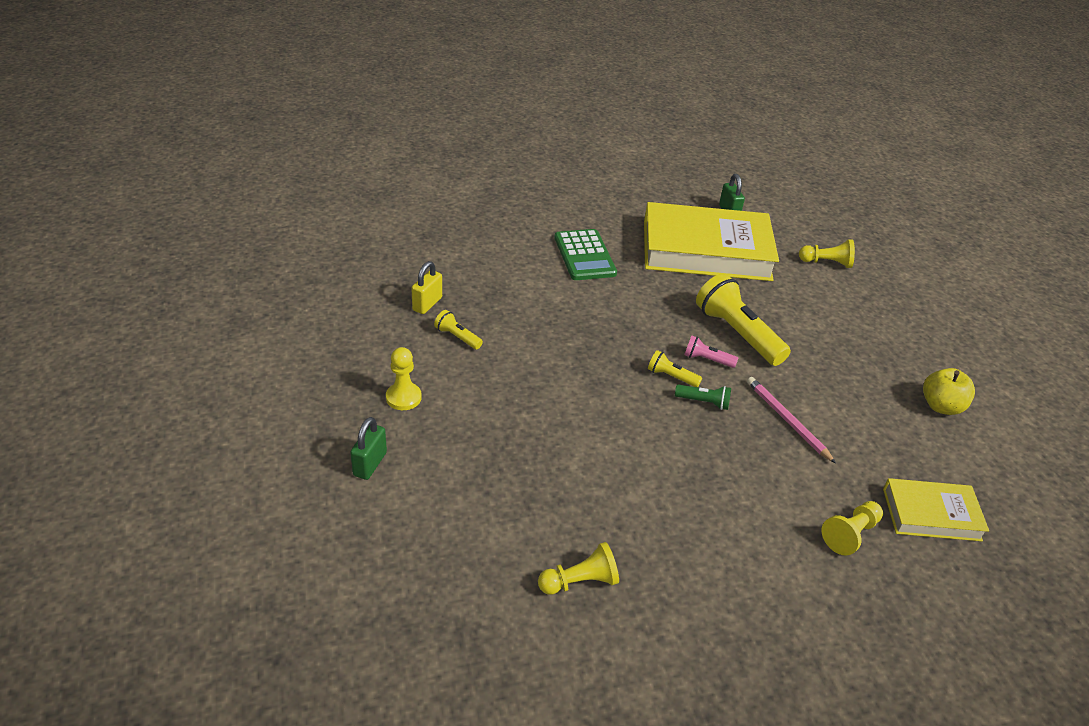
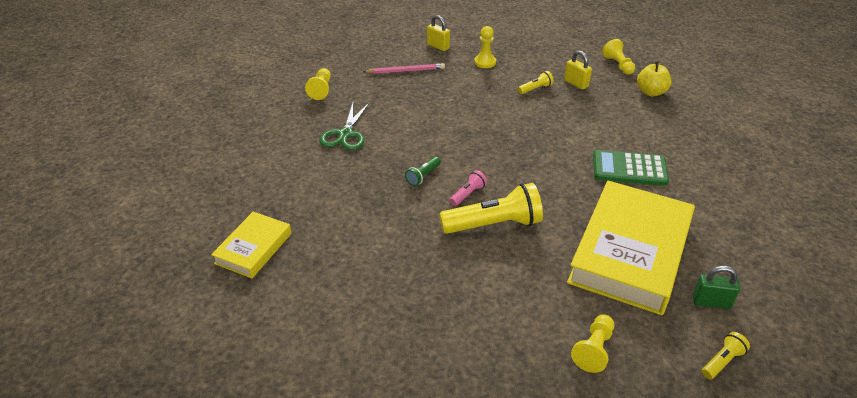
camera: 115 degrees right, 0 degrees up
green padlock [350,417,387,480] -> yellow padlock [427,15,450,51]
yellow flashlight [648,350,702,387] -> yellow flashlight moved to [702,332,750,379]
pink pencil [747,377,836,464] -> pink pencil moved to [363,63,445,74]
yellow pawn [821,501,883,556] -> yellow pawn moved to [602,39,635,75]
yellow apple [923,368,975,415] -> yellow apple moved to [637,61,672,96]
none -> green scissors [319,102,370,150]

